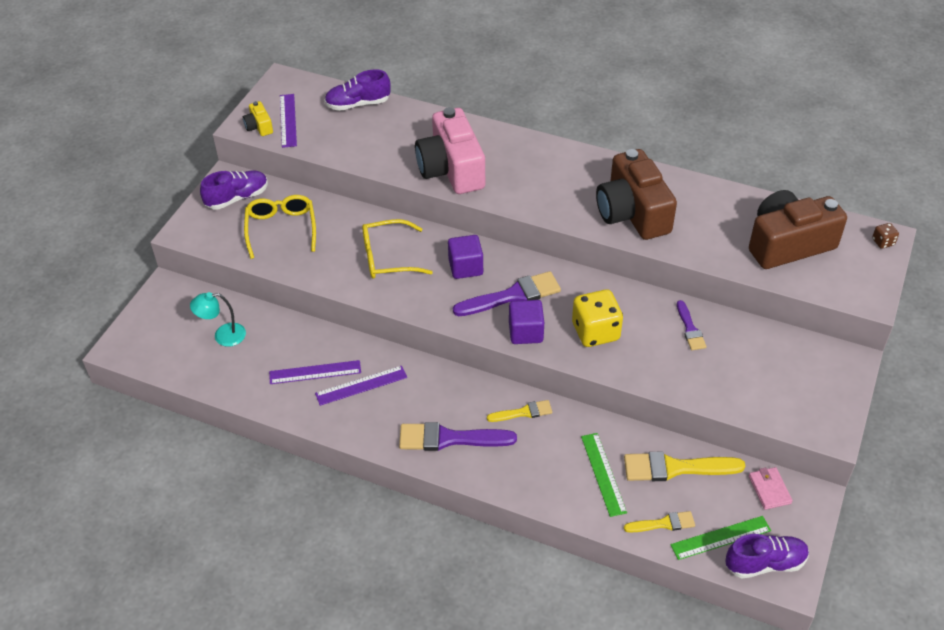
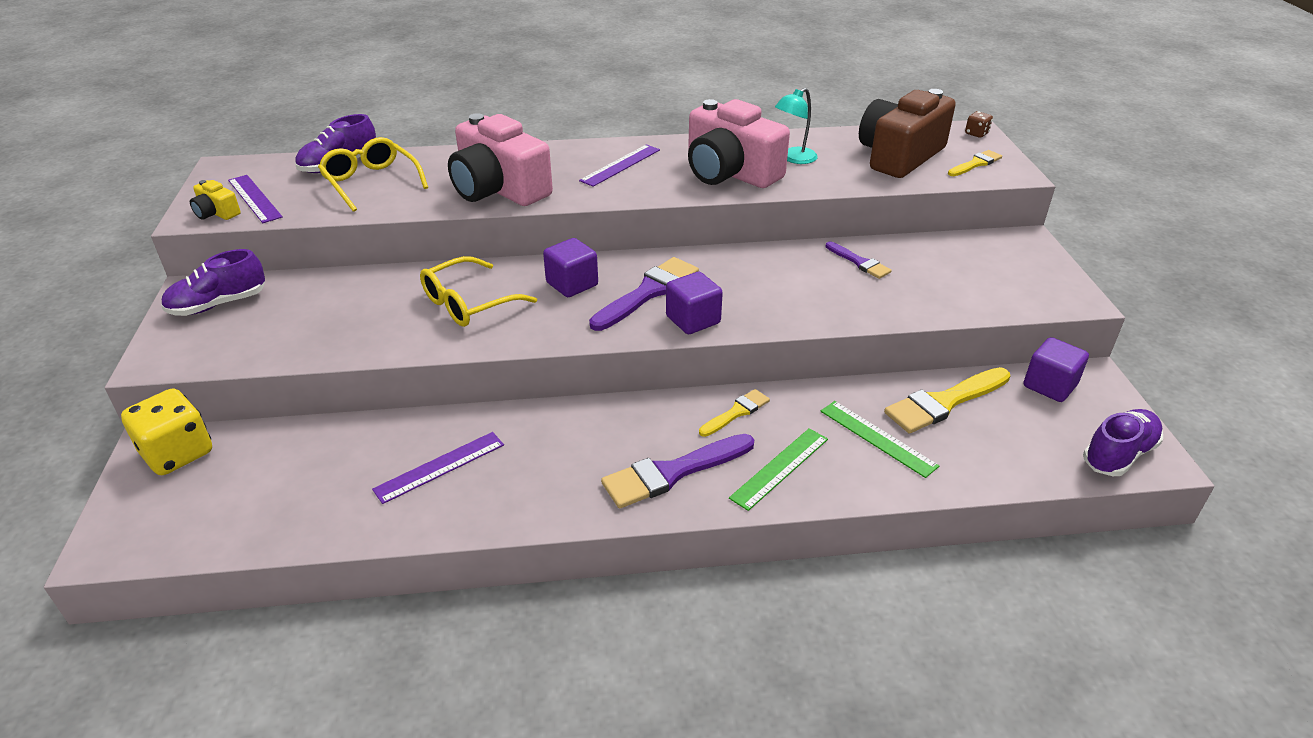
camera: 30 degrees left, 10 degrees down
turquoise lamp [190,292,246,347] -> turquoise lamp moved to [775,88,818,164]
purple shoe [200,171,268,210] -> purple shoe turned 150 degrees counterclockwise [161,249,265,316]
yellow glasses [244,195,316,259] -> yellow glasses moved to [318,137,428,212]
purple ruler [315,366,407,406] -> purple ruler moved to [579,144,660,187]
yellow dice [572,290,623,347] -> yellow dice moved to [121,388,212,475]
brown camera [596,149,677,240] -> pink camera [688,99,790,188]
yellow brush [624,511,695,533] -> yellow brush moved to [948,150,1002,176]
green ruler [670,516,771,560] -> green ruler moved to [729,428,828,511]
pink wallet [749,467,793,510] -> purple cube [1024,337,1089,402]

